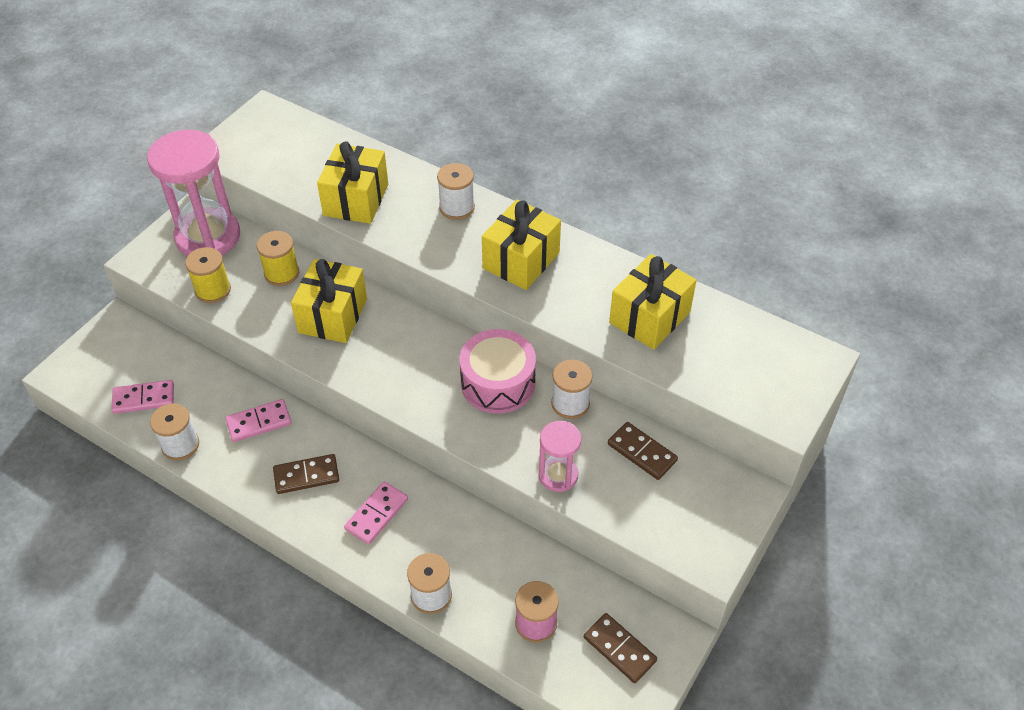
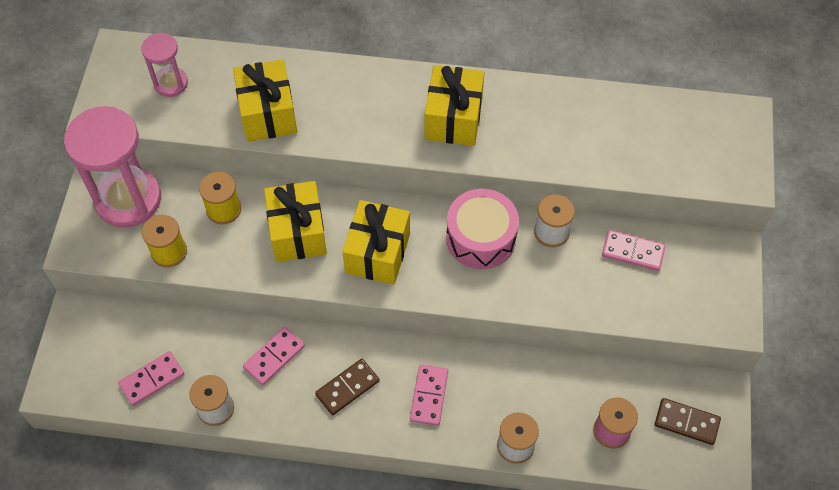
camera: 25 degrees left, 10 degrees up
white spool [437,163,475,220] -> none
pink hourglass [539,421,581,492] -> pink hourglass moved to [141,33,188,97]
brown domino [608,422,678,480] -> pink domino [602,230,666,271]
yellow gift [609,254,697,350] -> yellow gift moved to [342,200,410,285]

